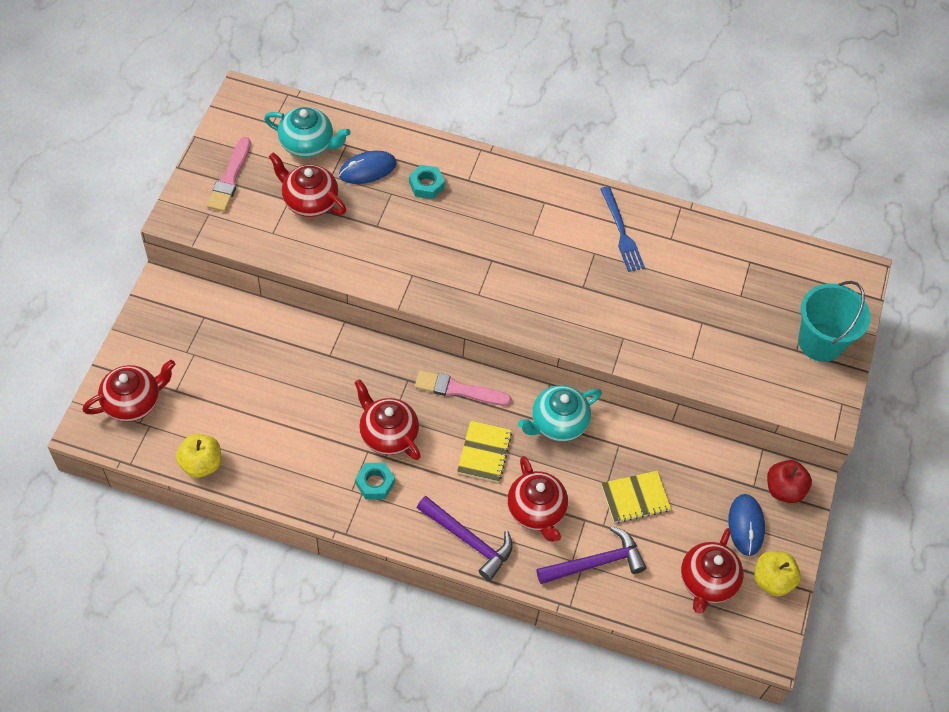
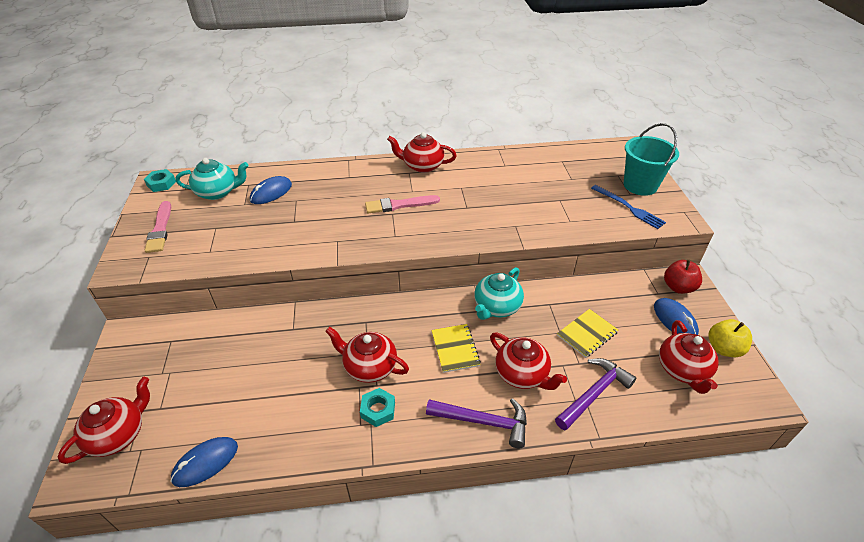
camera: 20 degrees left, 15 degrees down
yellow apple [176,434,221,478] -> blue mouse [170,437,238,487]
red teapot [269,152,346,217] -> red teapot moved to [387,132,457,173]
turquoise nut [409,165,445,199] -> turquoise nut moved to [144,169,176,192]
pink brush [415,370,512,406] -> pink brush moved to [365,195,440,213]
blue fork [600,186,645,272] -> blue fork moved to [591,185,666,229]

